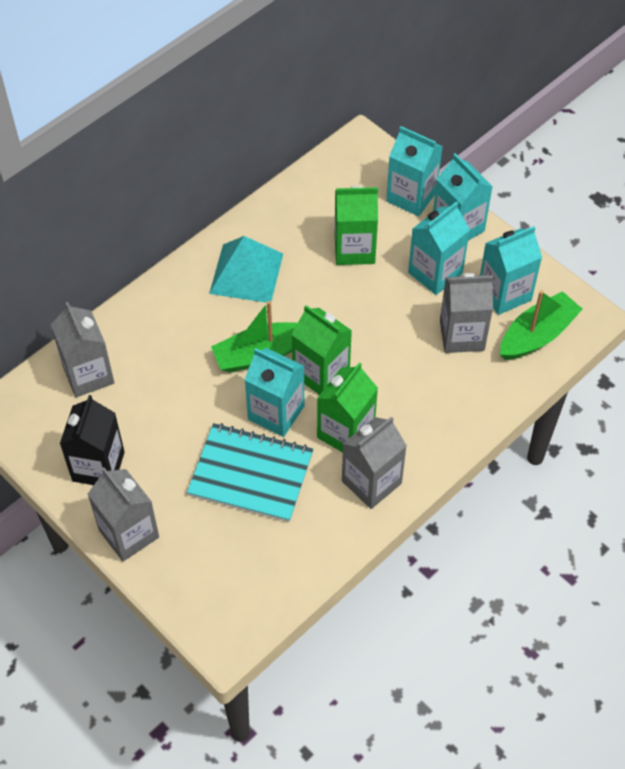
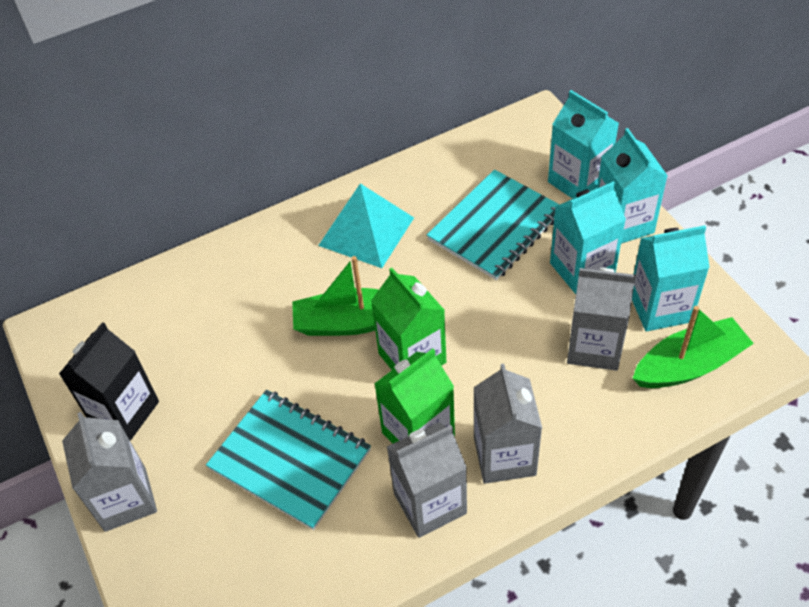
camera: 20 degrees right, 5 degrees down
grey carton [51,302,114,397] -> grey carton moved to [474,364,542,484]
turquoise carton [245,348,304,437] -> none
green carton [335,186,378,265] -> turquoise notebook [427,169,560,280]

